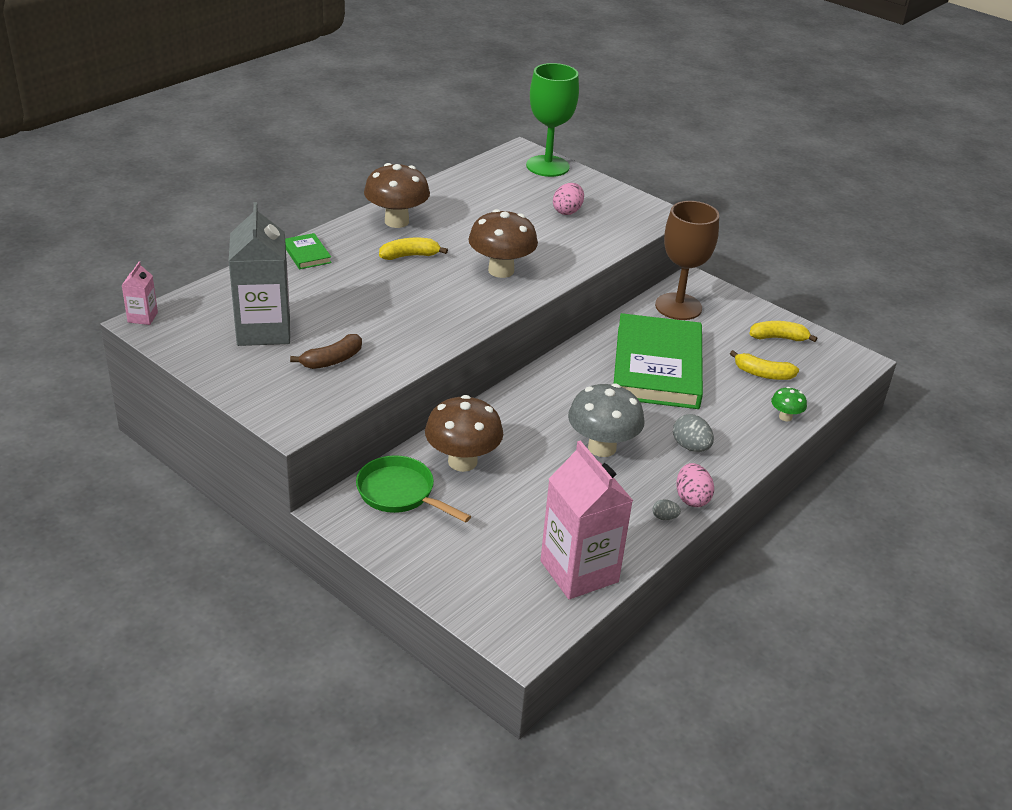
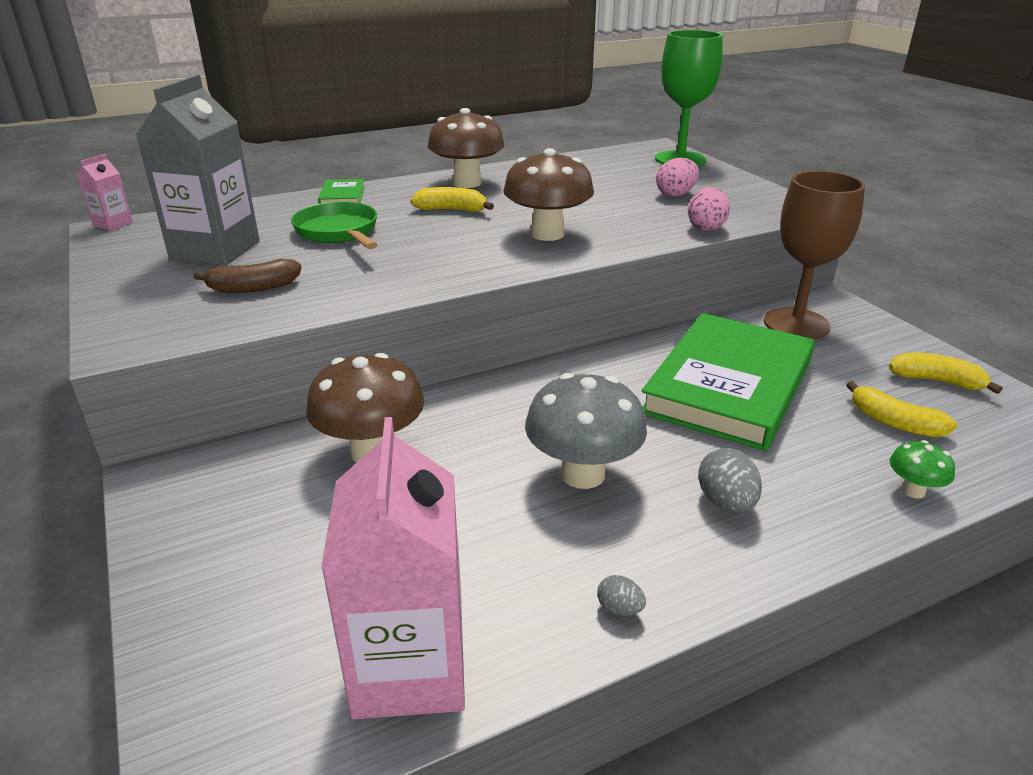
camera: 25 degrees right, 5 degrees down
green pan [356,455,471,523] -> green pan moved to [291,202,378,249]
pink egg [676,463,714,507] -> pink egg moved to [688,187,730,231]

